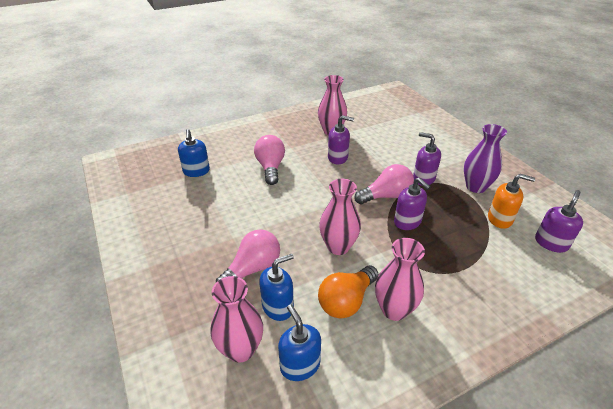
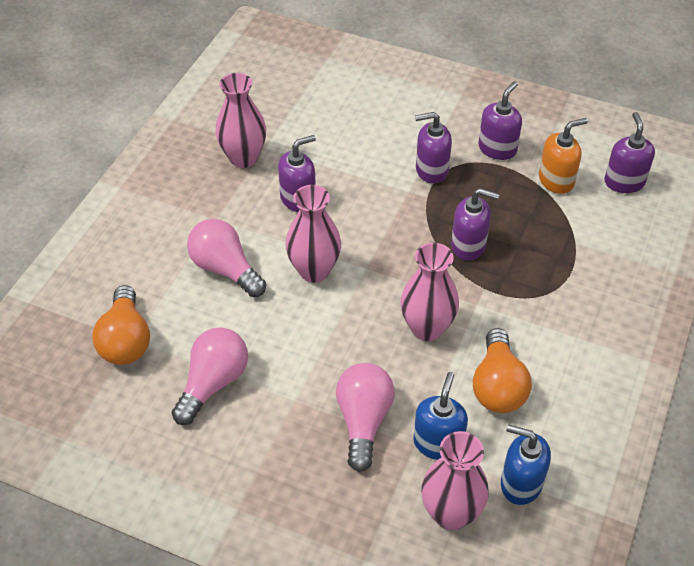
camera: 40 degrees left, 10 degrees up
blue soap dispenser [178,129,210,177] -> orange light bulb [92,285,150,365]
pink light bulb [354,164,414,204] -> pink light bulb moved to [172,327,248,425]
pink vase [375,238,425,321] -> pink vase moved to [285,185,341,283]
purple vase [464,124,507,193] -> purple soap dispenser [478,81,522,160]

